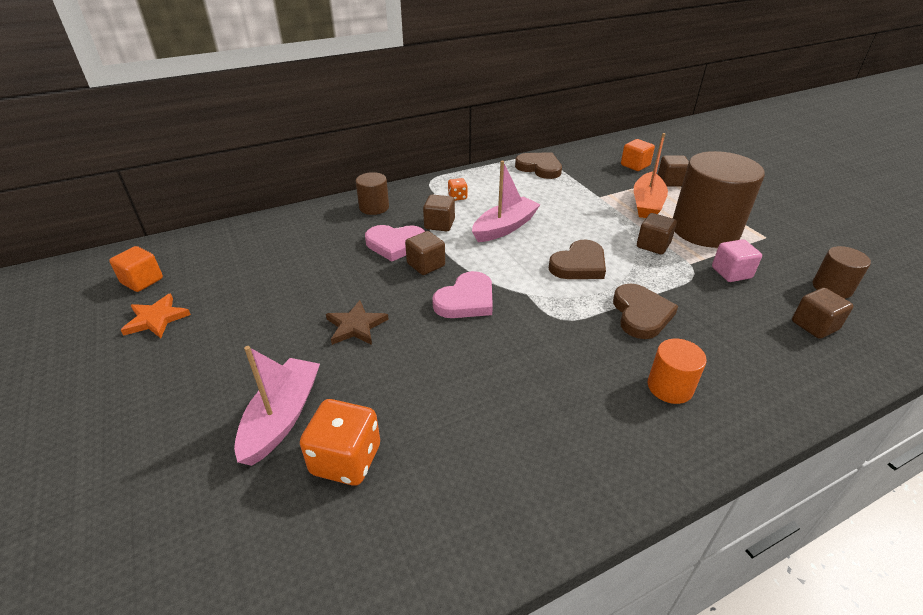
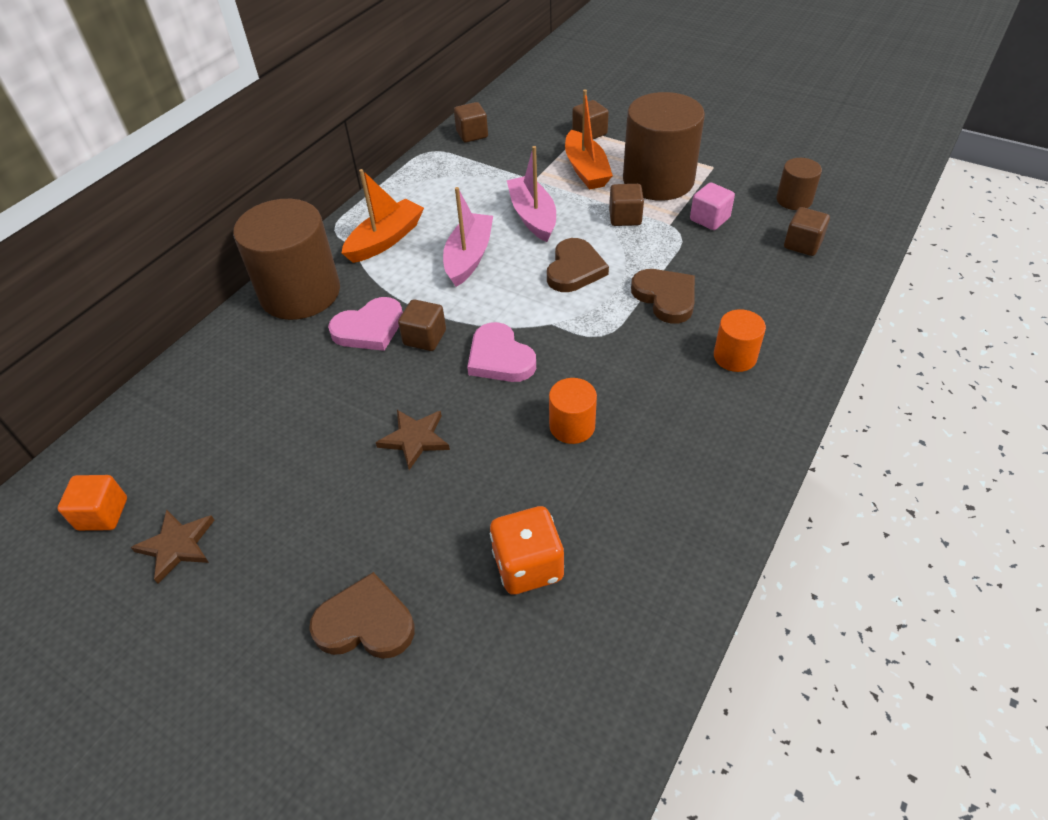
camera: 30 degrees left, 10 degrees up
orange star [121,293,191,338] -> brown star [131,509,215,583]
pink boat [234,346,320,466] -> pink boat moved to [507,146,556,242]
brown cylinder [356,172,389,215] -> brown cylinder [233,199,340,320], size x2.08
brown cube [423,195,455,231] -> brown cube moved to [454,102,488,142]
pink heart [432,271,493,318] -> pink heart turned 135 degrees clockwise [467,322,536,382]
orange dice [448,178,468,201] -> orange boat [342,169,424,263]
brown heart [515,152,562,179] -> brown heart moved to [309,572,415,659]
orange cube [621,139,655,171] -> none
none -> orange cylinder [549,378,597,444]

